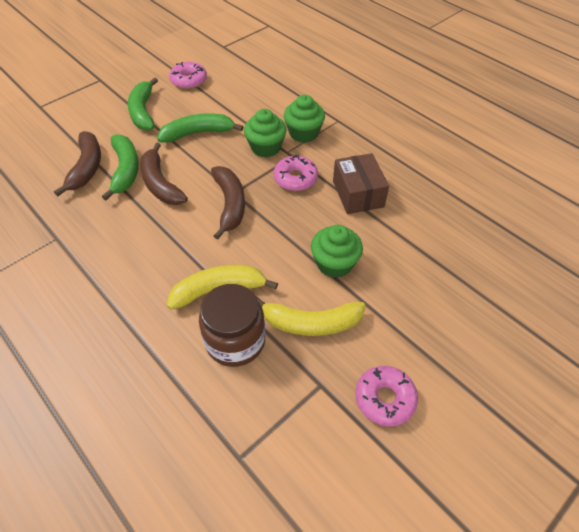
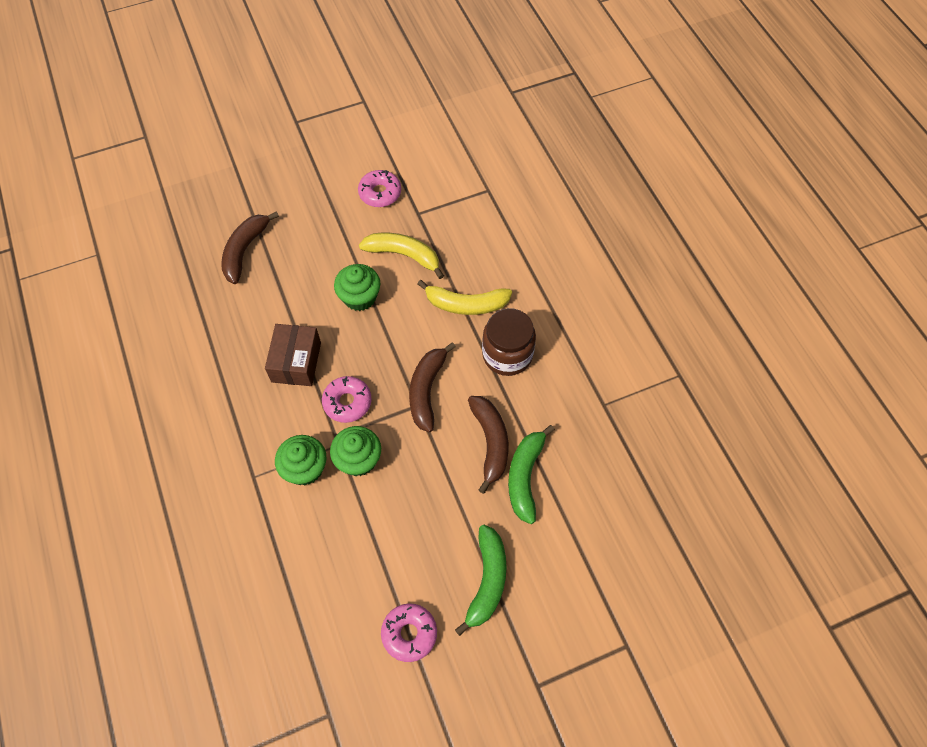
camera: 160 degrees left, 10 degrees up
brown banana [54,131,101,196] -> brown banana moved to [221,211,279,284]
green banana [157,113,243,143] -> none
brown jar [199,284,265,367] -> brown jar moved to [482,308,536,376]

